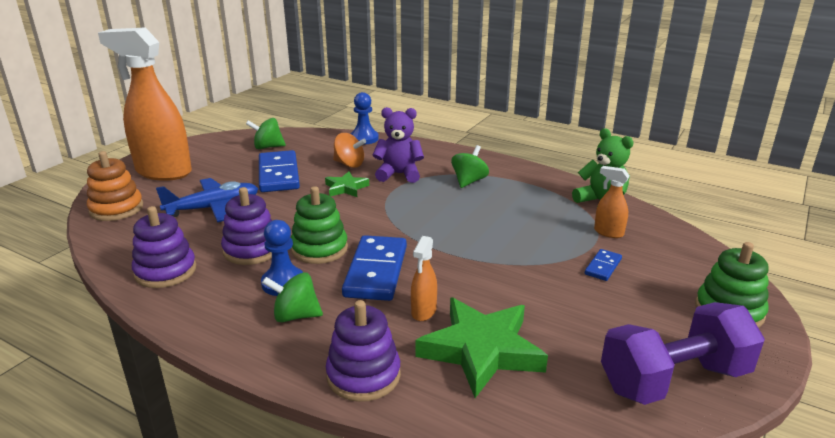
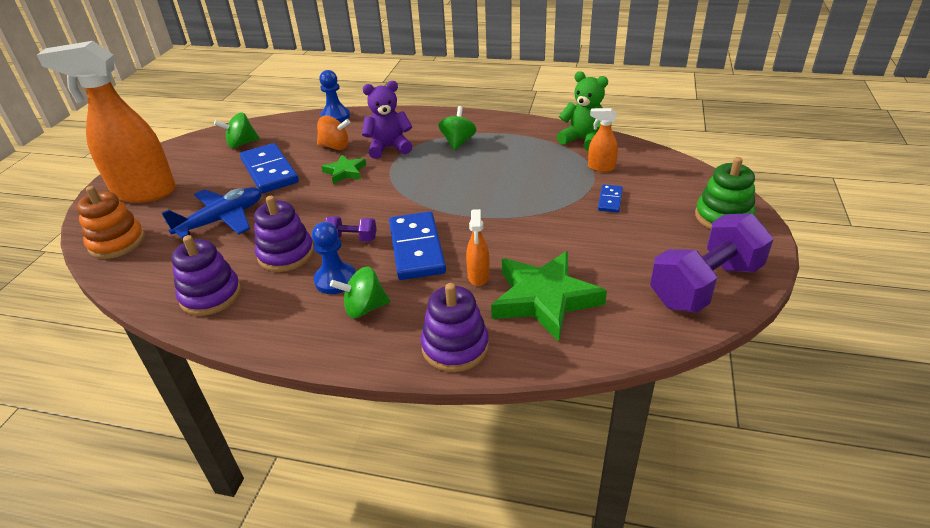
camera: 15 degrees left, 10 degrees up
green stacking toy [291,186,348,264] -> purple dumbbell [325,216,377,242]

